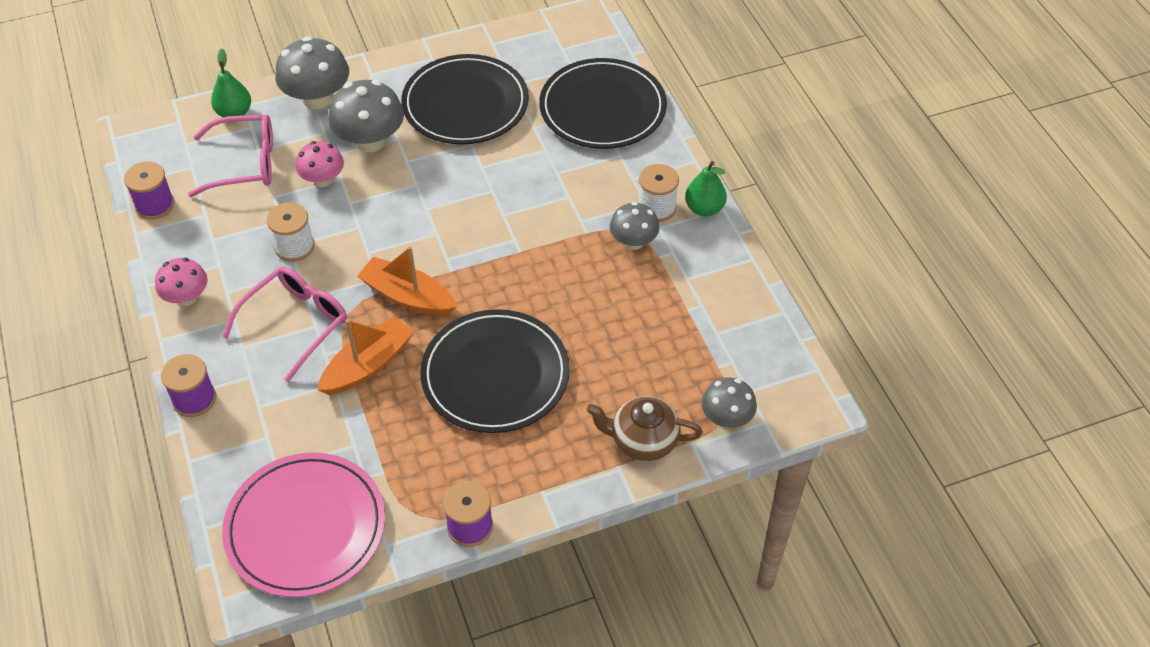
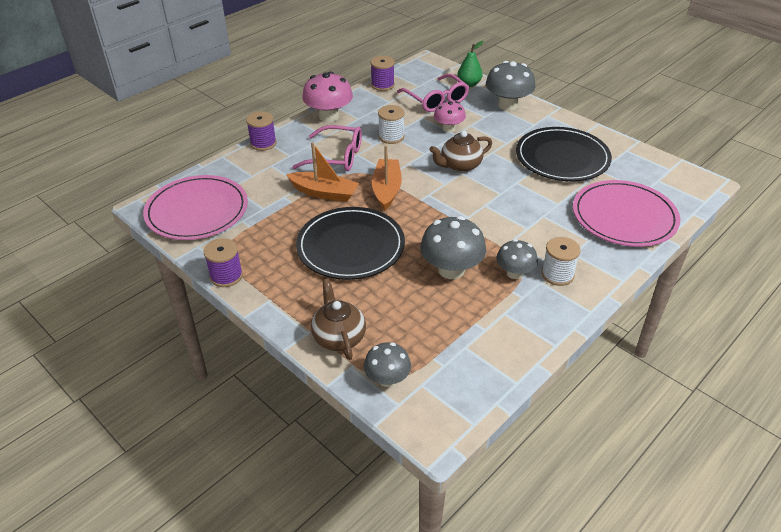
camera: 65 degrees right, 10 degrees down
pink mushroom [155,258,207,306] -> pink mushroom [302,71,353,122], size x1.60
grey mushroom [328,80,404,152] -> grey mushroom moved to [420,216,486,279]
black plate [539,58,667,149] -> pink plate [573,180,680,247]
green pear [685,161,727,217] -> none
none -> brown teapot [429,131,492,172]

